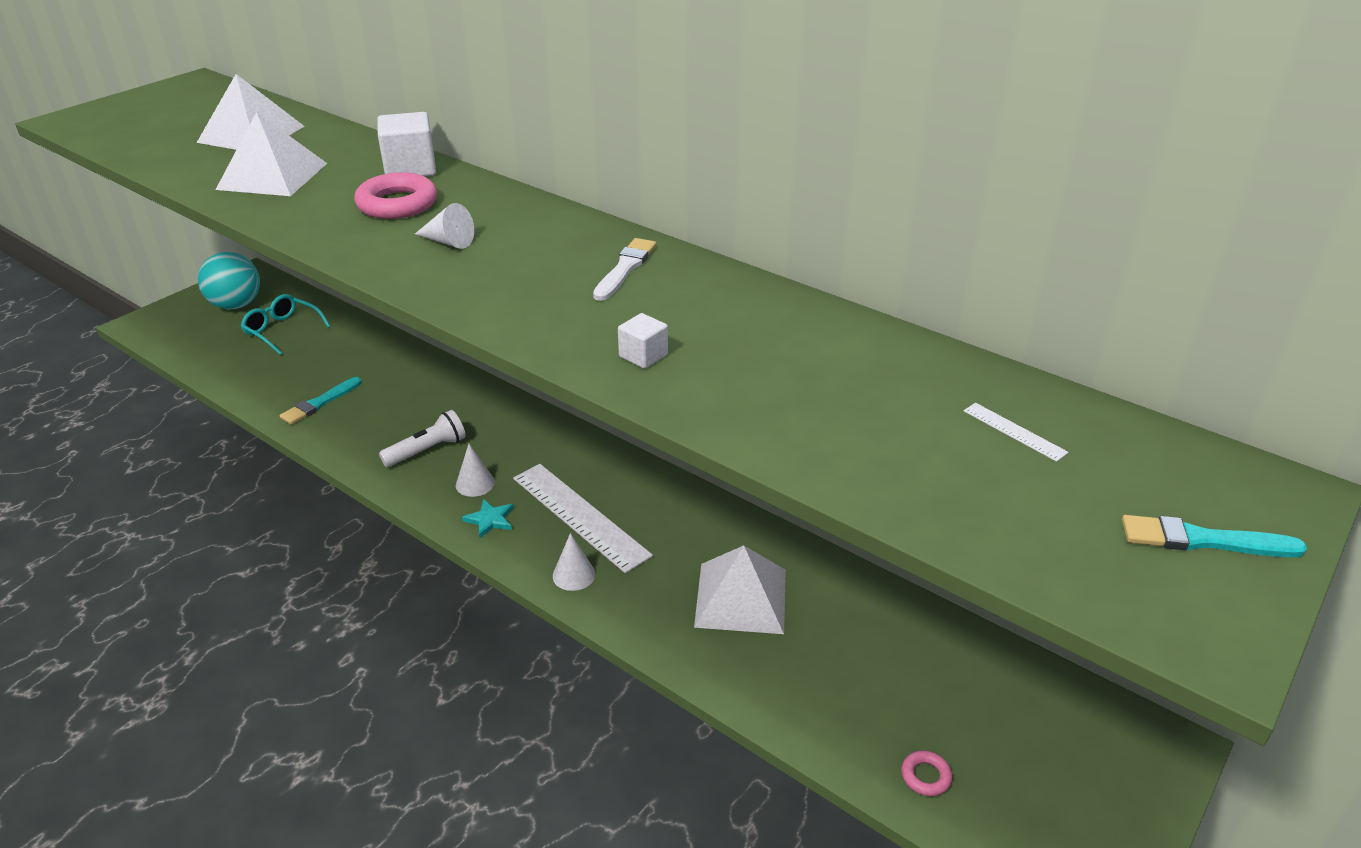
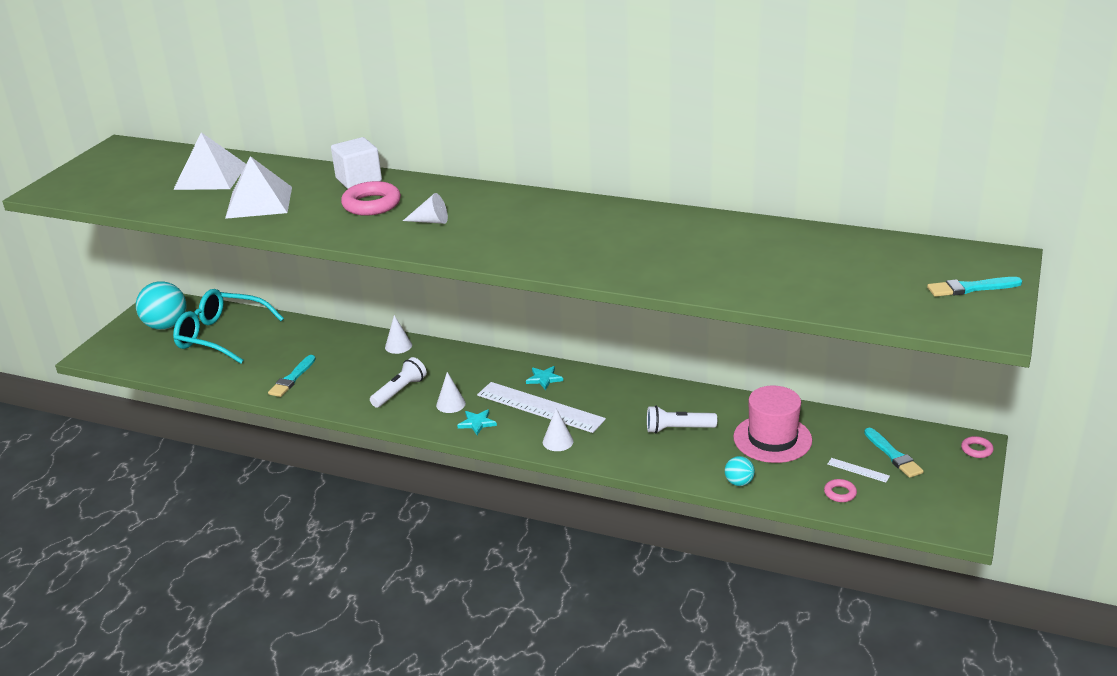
camera: 15 degrees left, 5 degrees down
turquoise glasses [241,294,331,355] -> turquoise glasses [173,289,284,364], size x1.61
white brush [593,238,656,301] -> none
white cube [618,313,668,369] -> none
white pyramid [694,545,786,634] -> white flashlight [647,405,717,433]
white ruler [964,403,1069,462] -> white ruler moved to [828,458,890,482]
none -> white cone [385,315,412,354]
none -> turquoise star [526,366,563,390]
none -> turquoise ball [725,456,755,486]
none -> pink hat [733,386,812,463]
none -> turquoise brush [864,428,924,478]
none -> pink ring [961,436,994,458]

